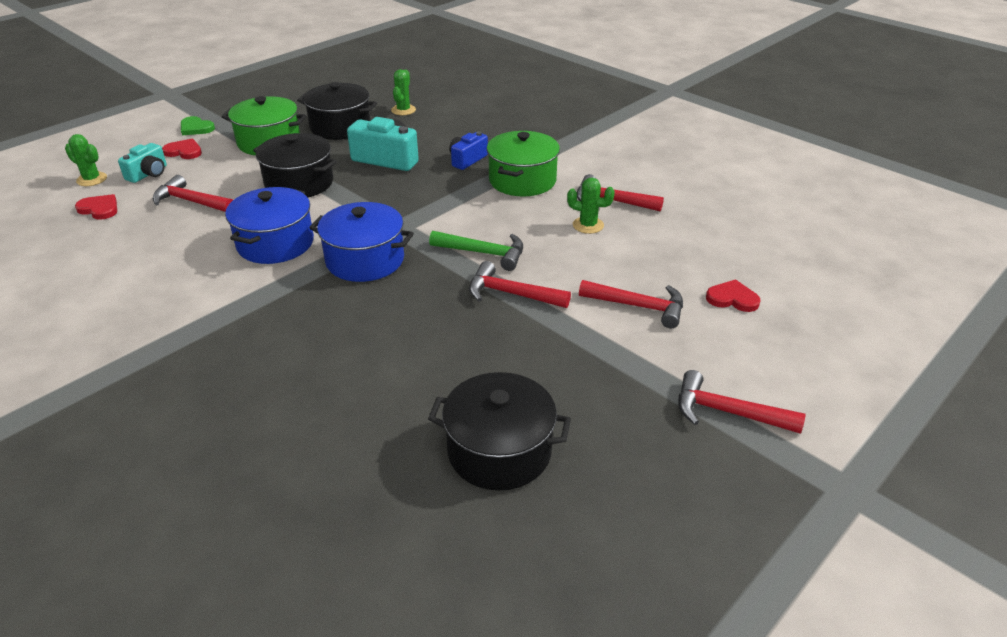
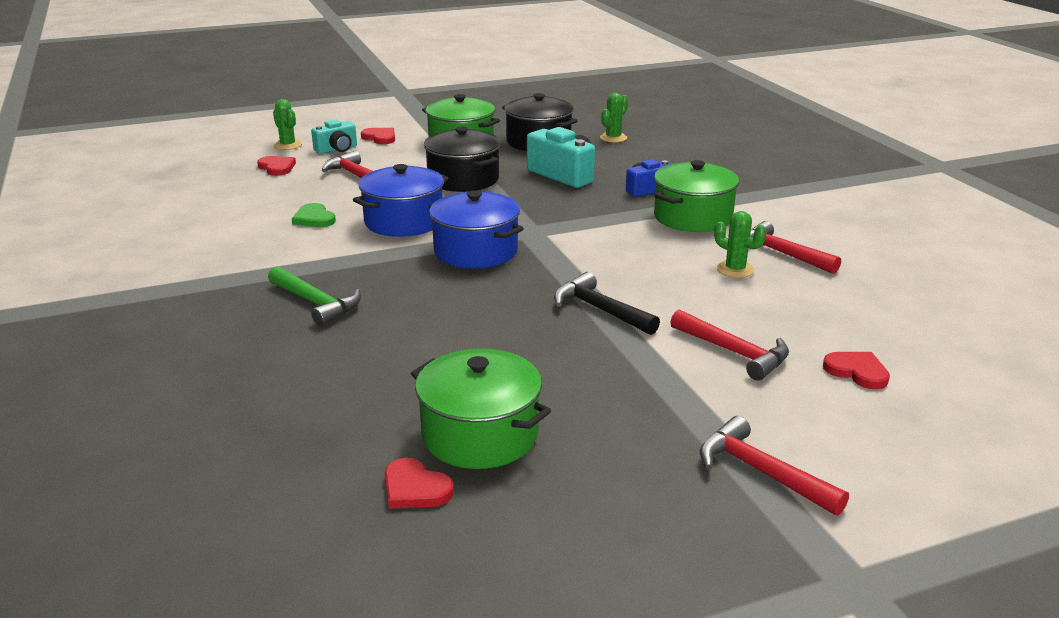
camera: 25 degrees right, 10 degrees down
green heart [181,116,215,135] -> green heart moved to [292,203,336,227]
black pot [428,372,571,491] -> green pot [411,349,551,469]
green hammer [429,231,523,271] -> green hammer moved to [268,266,361,326]
red hammer [469,261,571,308] -> black hammer [554,272,660,335]
none -> red heart [385,458,454,509]

